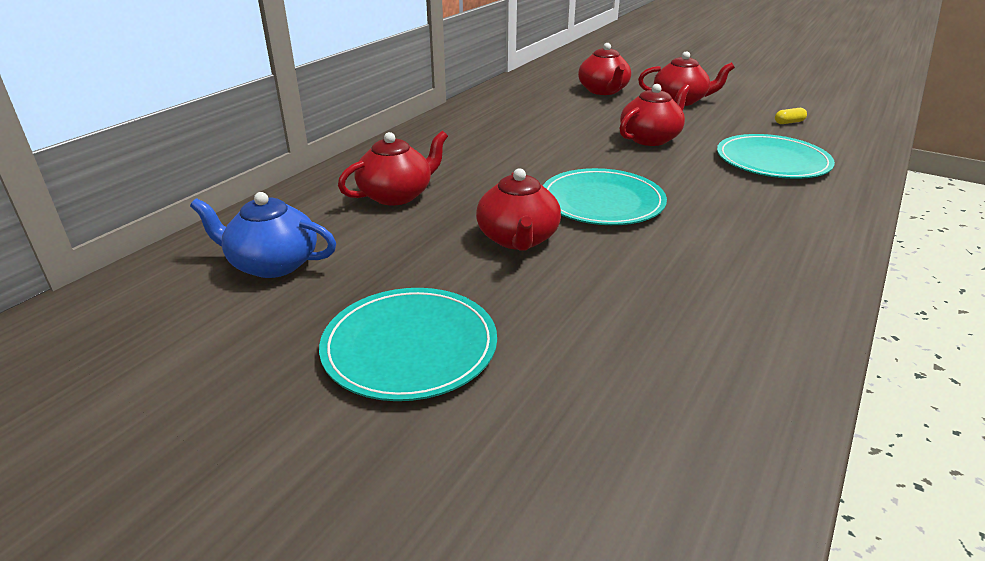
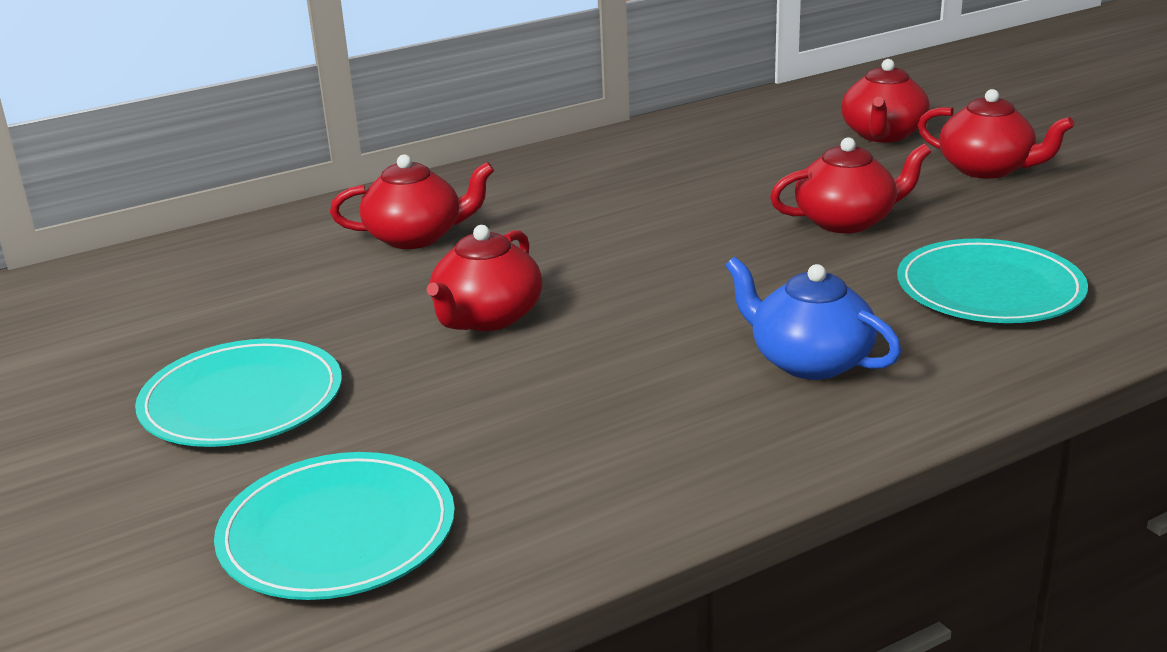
camera: 30 degrees right, 5 degrees down
blue teapot [190,192,336,278] -> blue teapot moved to [725,257,901,380]
turquoise plate [543,168,667,225] -> turquoise plate moved to [214,452,455,600]
yellow capsule [775,108,807,124] -> none

